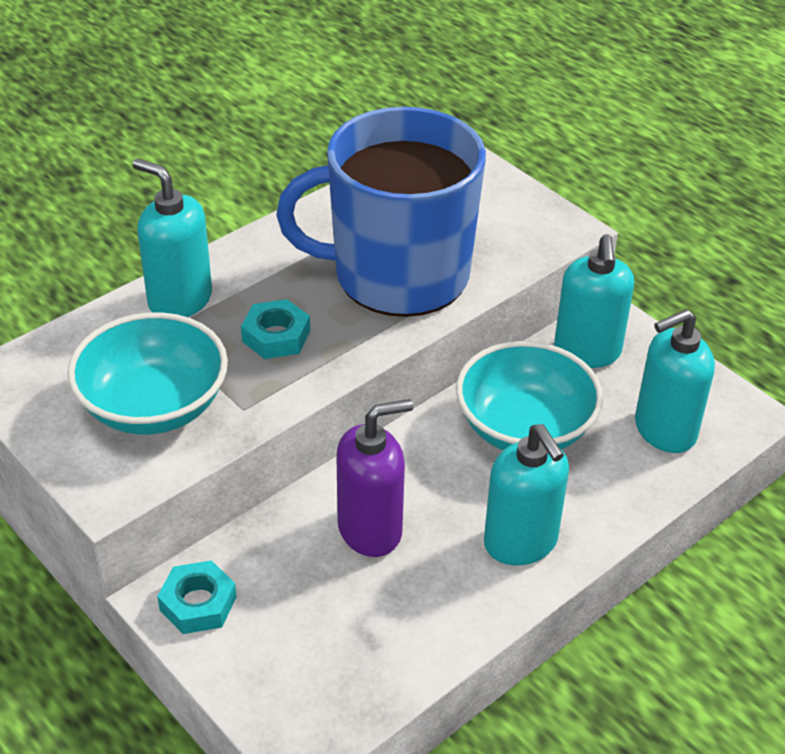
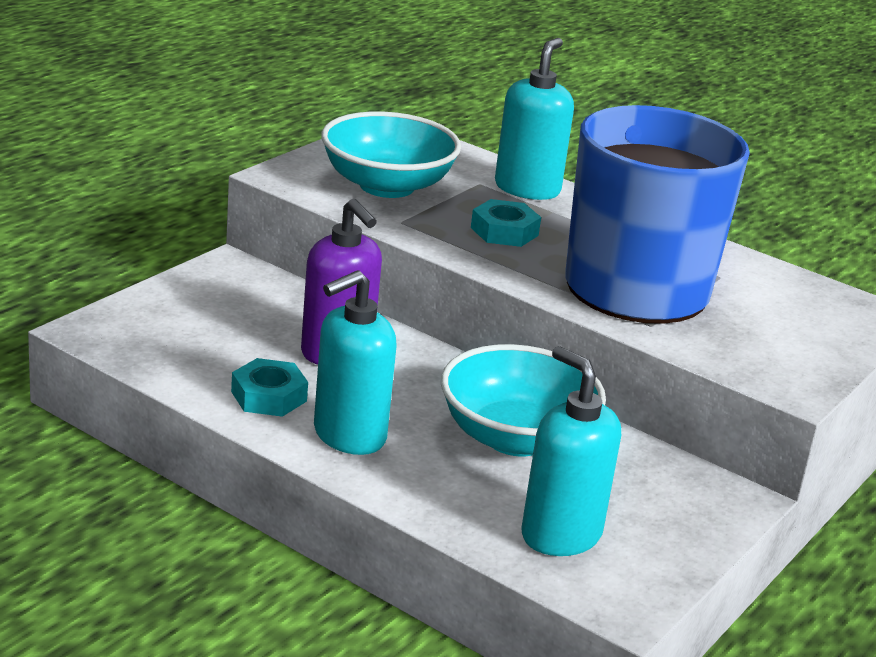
camera: 75 degrees right, 15 degrees down
turquoise nut [157,560,237,634] -> turquoise nut moved to [231,358,308,417]
turquoise soap dispenser [554,234,634,368] -> none

